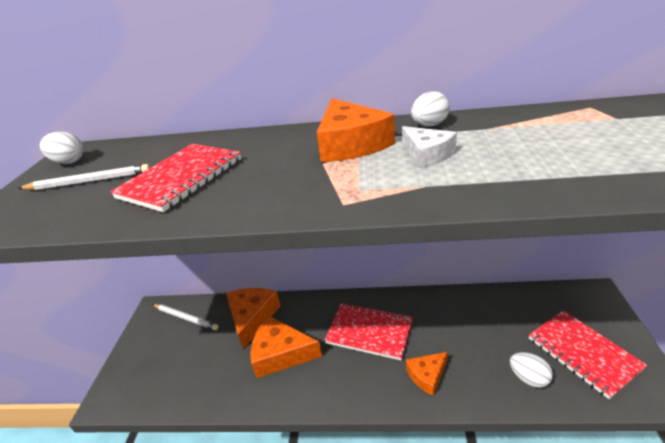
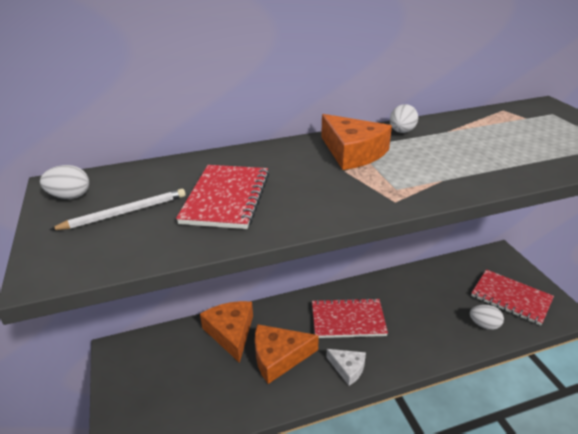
camera: 25 degrees left, 0 degrees up
white pencil [152,304,218,330] -> none
white cheese [402,126,457,168] -> white cheese moved to [326,349,366,386]
orange cheese [406,352,448,396] -> none

